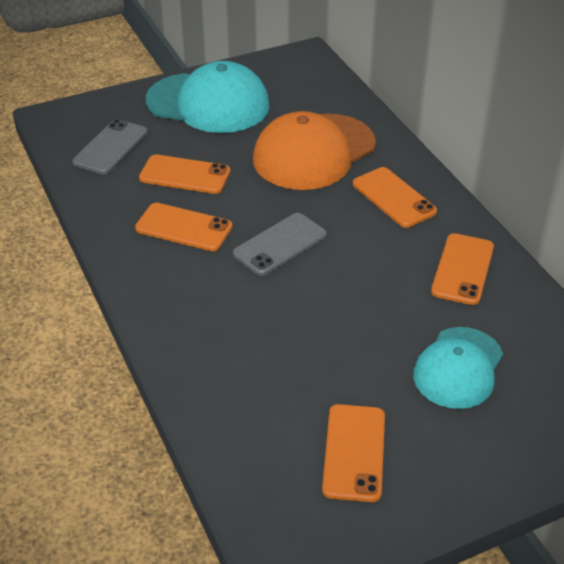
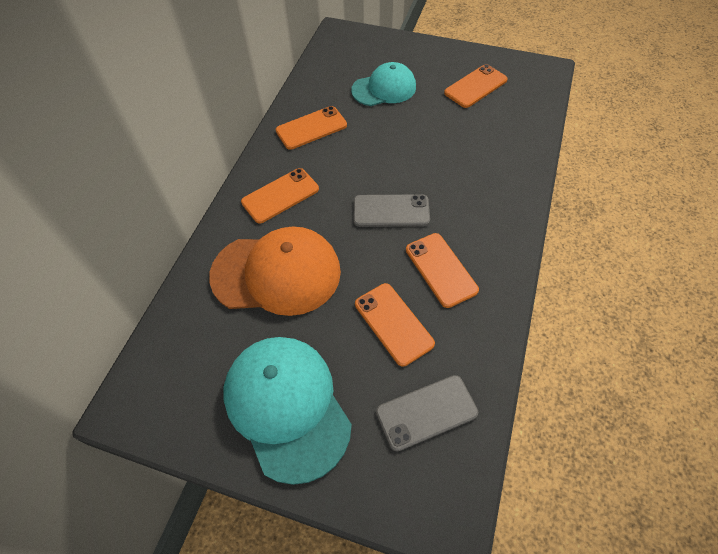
camera: 135 degrees left, 15 degrees up
orange phone [353,167,437,228] -> orange phone turned 45 degrees clockwise [241,168,319,223]

